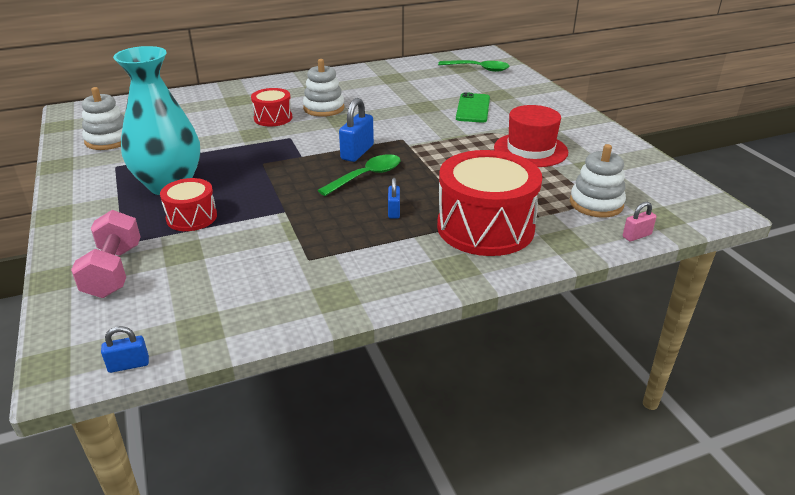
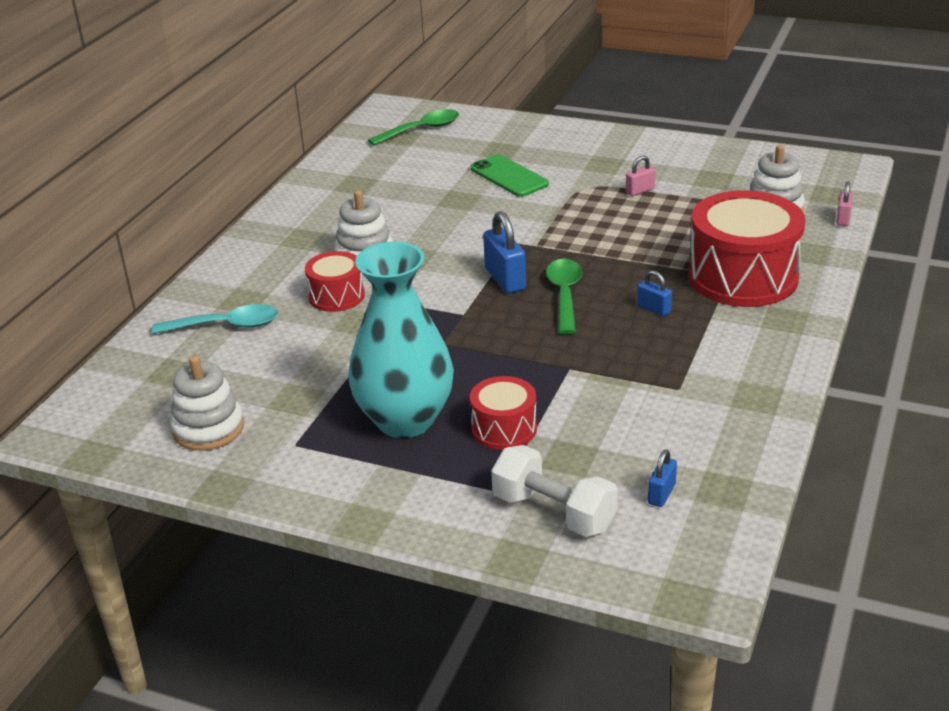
camera: 45 degrees left, 0 degrees up
pink dumbbell [71,210,141,298] -> white dumbbell [491,445,618,537]
blue padlock [101,326,149,373] -> blue padlock moved to [648,449,677,507]
red hat [494,105,568,167] -> pink padlock [626,156,655,196]
none -> turquoise spoon [152,304,278,334]

